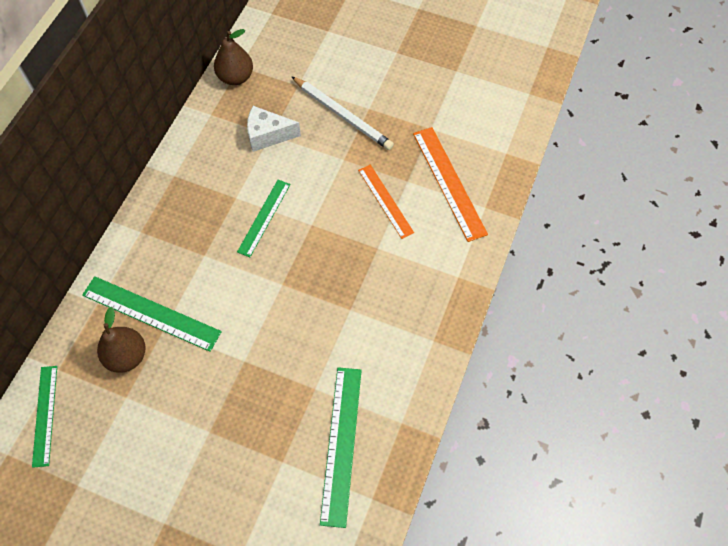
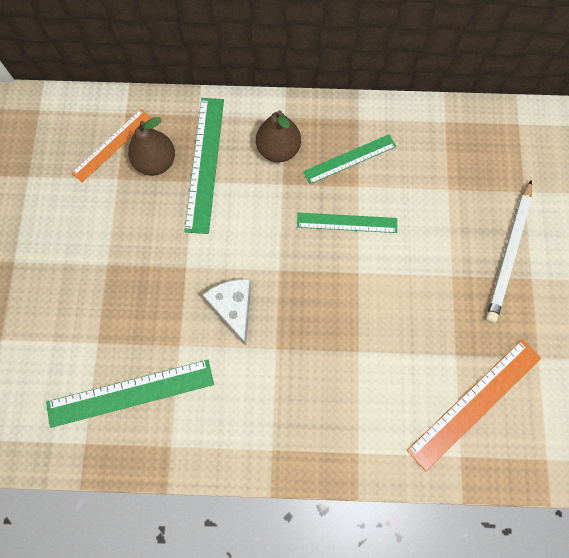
camera: 70 degrees right, 10 degrees up
green ruler [32,366,57,468] -> green ruler moved to [303,134,396,184]
brown pear [214,29,253,85] -> brown pear moved to [256,110,301,162]
white cheese [247,106,301,152] -> white cheese moved to [203,279,251,346]
orange ruler [358,165,414,239] -> orange ruler moved to [72,109,152,182]

